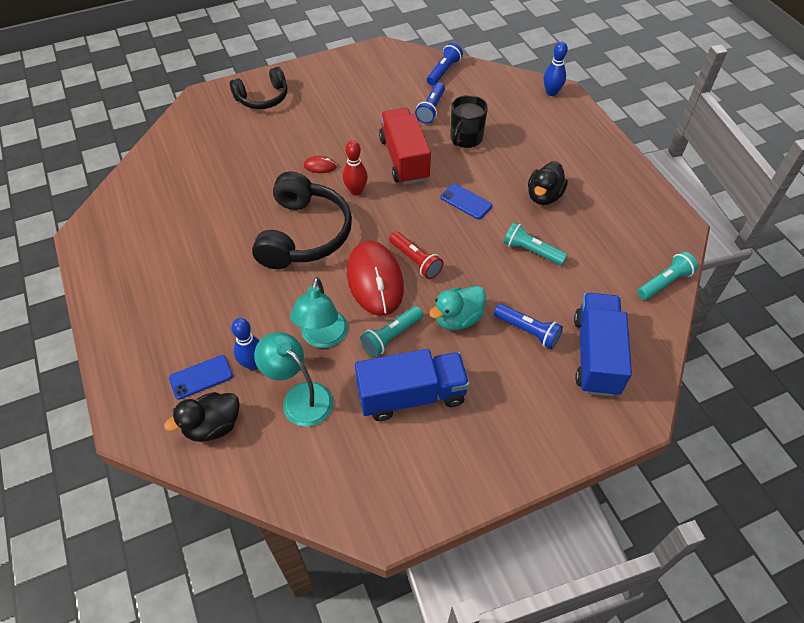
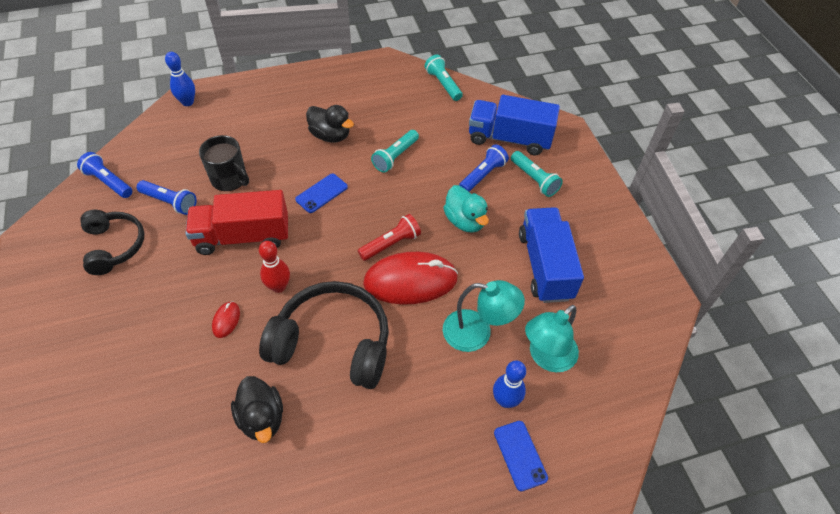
camera: 85 degrees left, 0 degrees up
black duck [164,392,239,442] -> black duck moved to [231,376,283,443]
black headphones [230,67,287,109] -> black headphones moved to [80,210,144,275]
turquoise flashlight [361,306,423,357] -> turquoise flashlight moved to [511,151,563,197]

